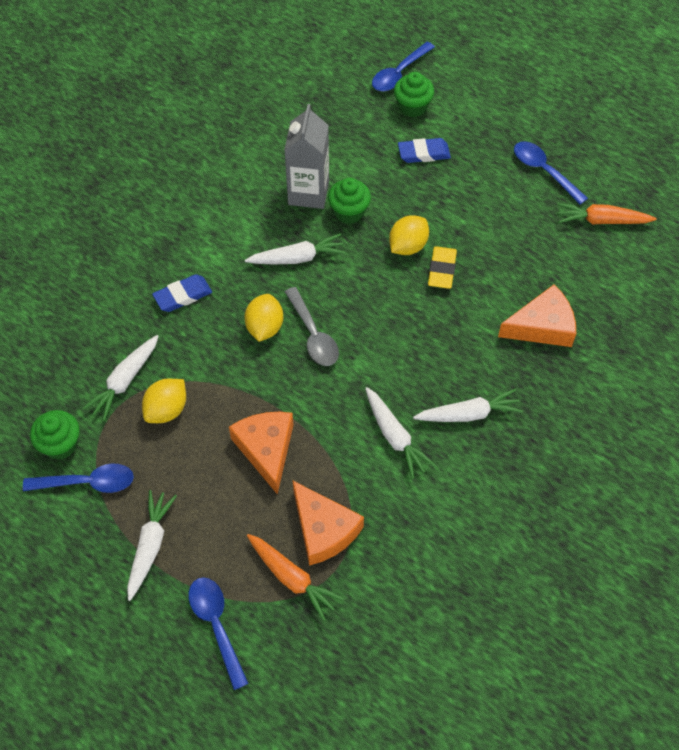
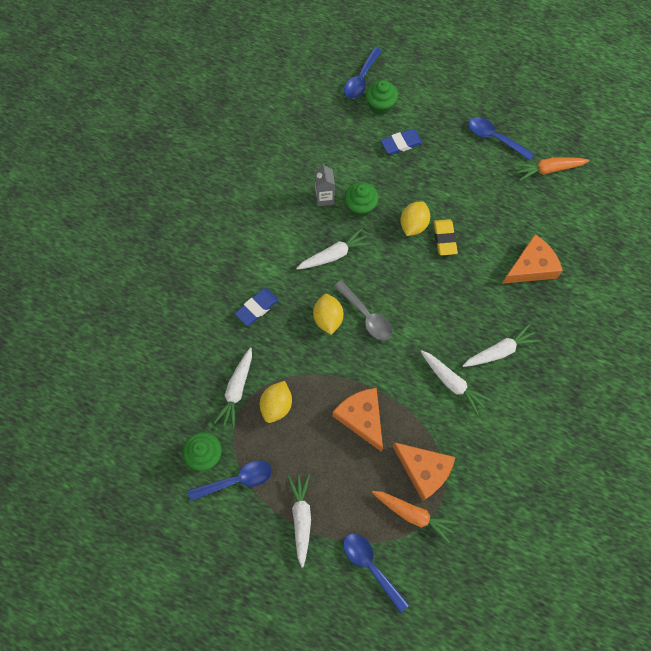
camera: 15 degrees left, 10 degrees up
grey carton [284,104,329,209] -> grey carton [315,163,335,206], size x0.60

